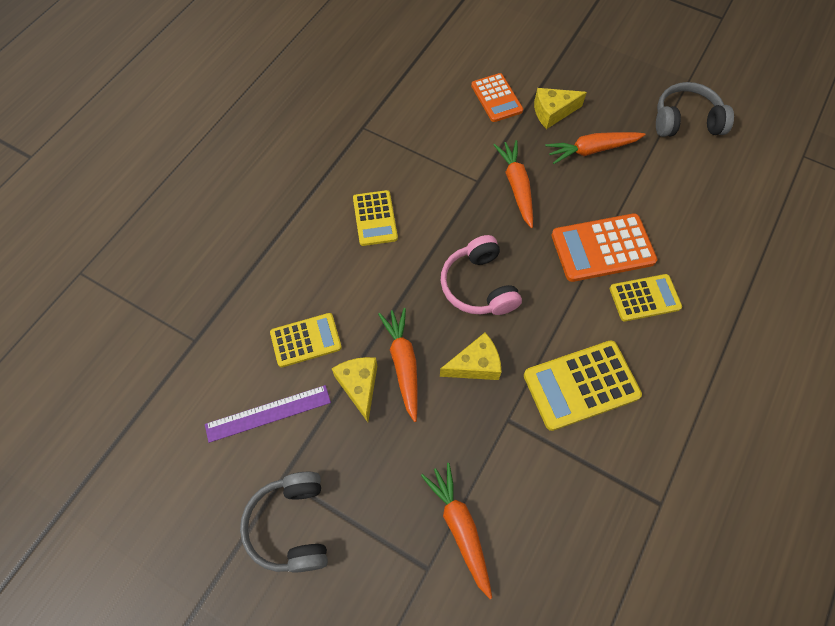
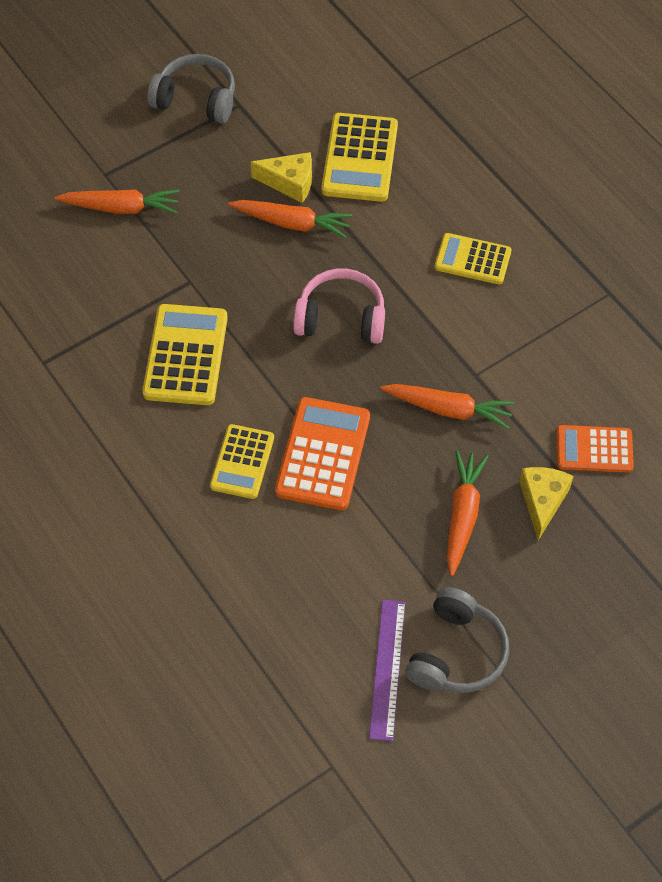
camera: 115 degrees right, 5 degrees down
purple ruler [205,385,331,443] -> purple ruler moved to [369,600,405,741]
yellow calculator [270,313,342,367] -> yellow calculator [321,113,398,202], size x1.53
yellow cheese [440,333,502,380] -> none

